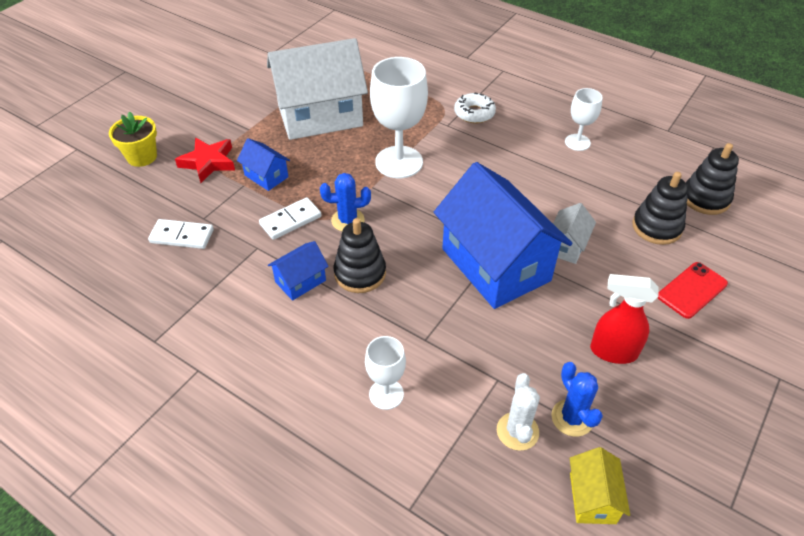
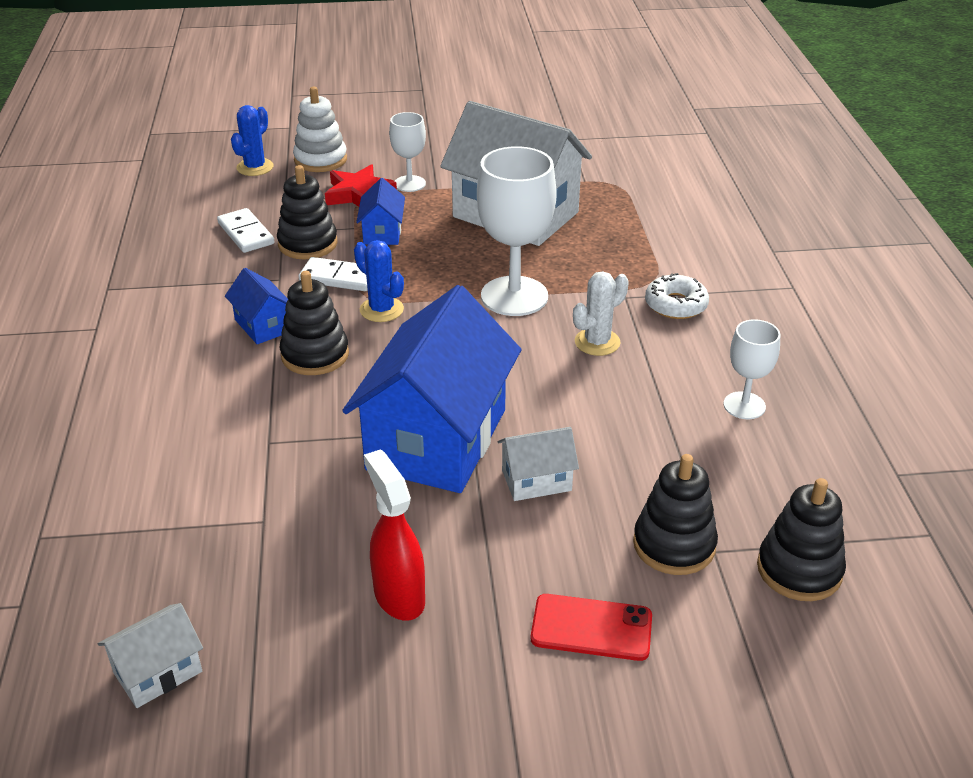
camera: 50 degrees right, 10 degrees down
yellow flower pot [109,111,157,167] -> white stacking toy [293,87,347,172]
blue house [268,241,329,301] -> blue house turned 45 degrees clockwise [225,268,288,344]
white goblet [365,336,406,410] -> white goblet moved to [389,112,426,192]
white cactus [497,373,540,451] -> white cactus moved to [573,271,629,356]
blue cactus [551,362,603,437] -> blue cactus moved to [231,105,273,176]
yellow house [570,447,630,524] -> white house [98,603,203,708]
none -> black stacking toy [277,165,337,259]

